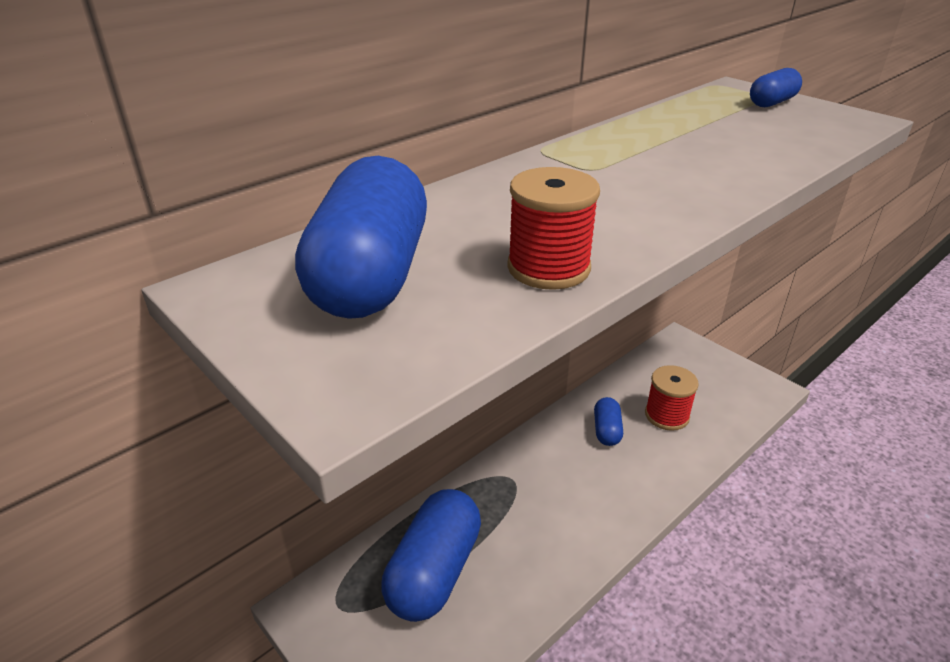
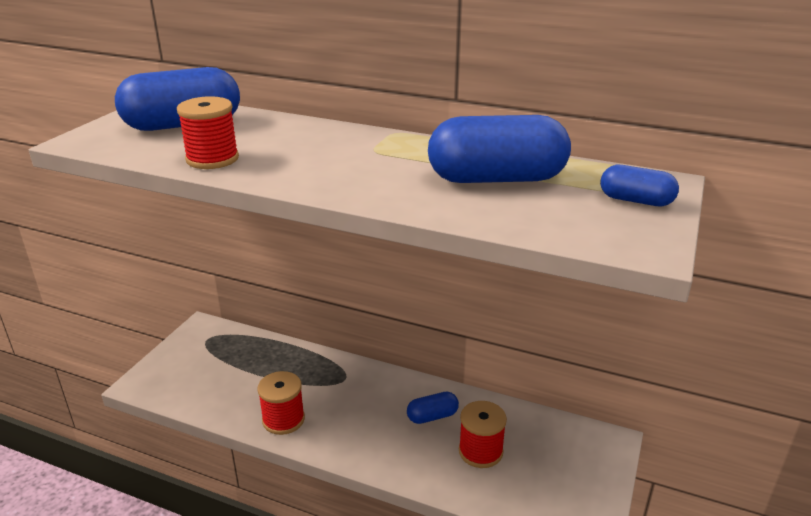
camera: 65 degrees right, 5 degrees down
blue capsule [381,489,481,622] -> blue capsule moved to [428,115,571,183]
none -> red spool [258,371,305,435]

